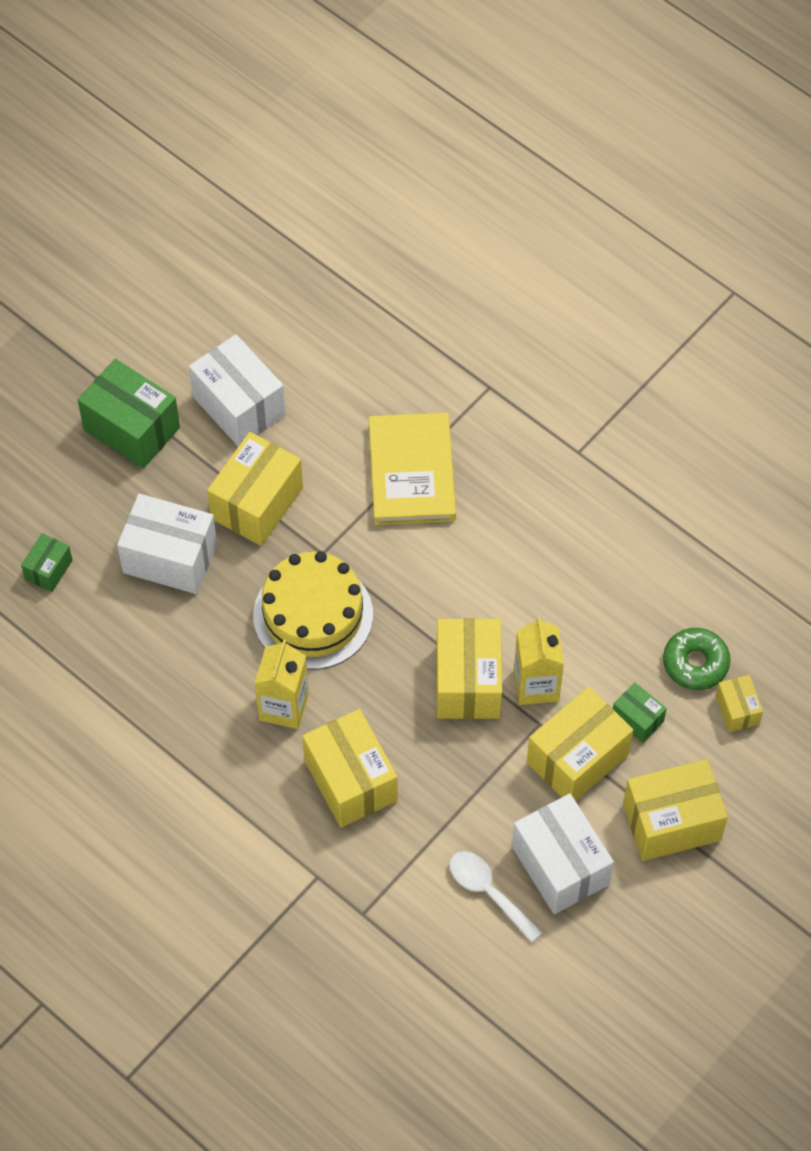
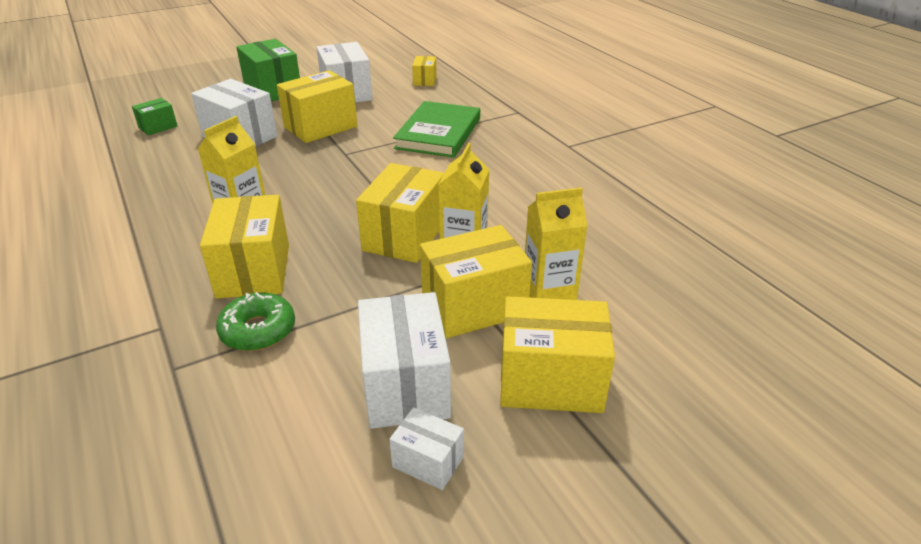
camera: 20 degrees right, 25 degrees down
yellow cake [253,551,373,670] -> none
yellow book [369,413,456,525] -> green book [393,101,480,158]
white spoon [450,851,543,943] -> none
green box [613,682,667,743] -> yellow carton [525,187,588,300]
green donut [663,628,730,690] -> green donut moved to [216,292,295,351]
yellow box [716,675,763,732] -> yellow box moved to [412,56,437,86]
none -> white box [389,407,464,490]

